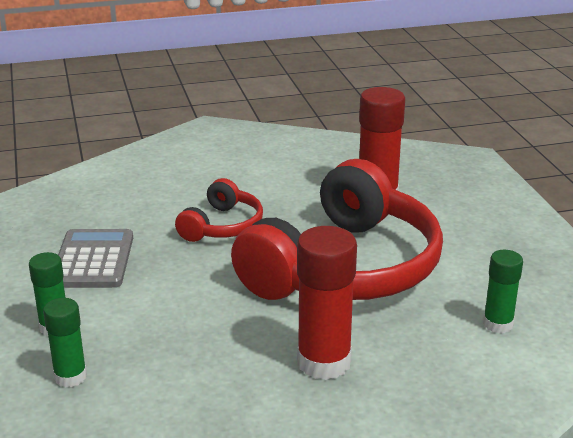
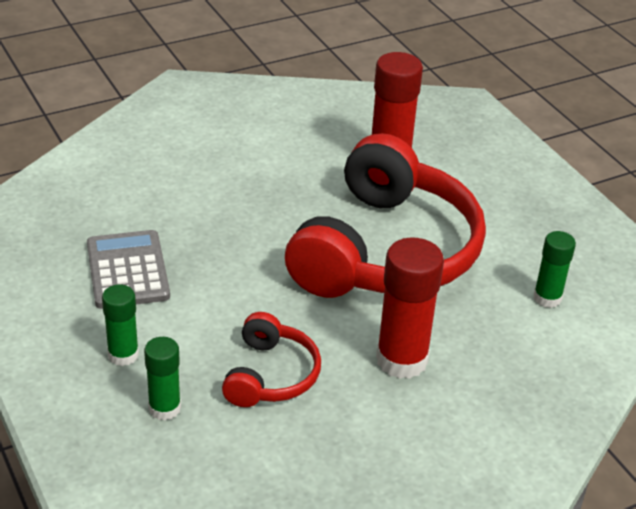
camera: 15 degrees left, 10 degrees up
red headphones [175,178,263,242] -> red headphones moved to [222,312,321,407]

